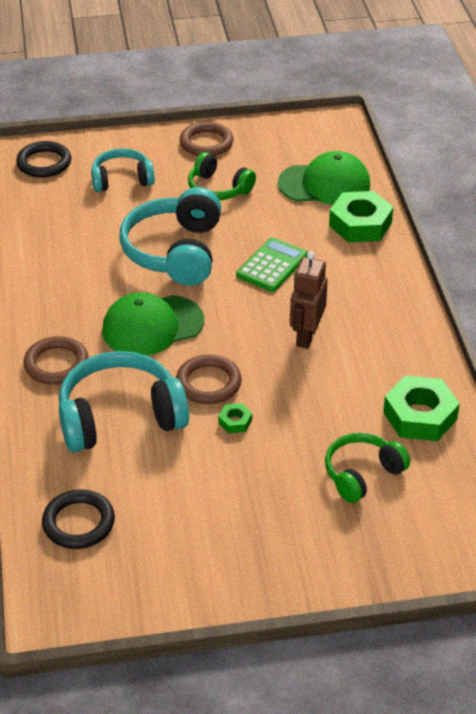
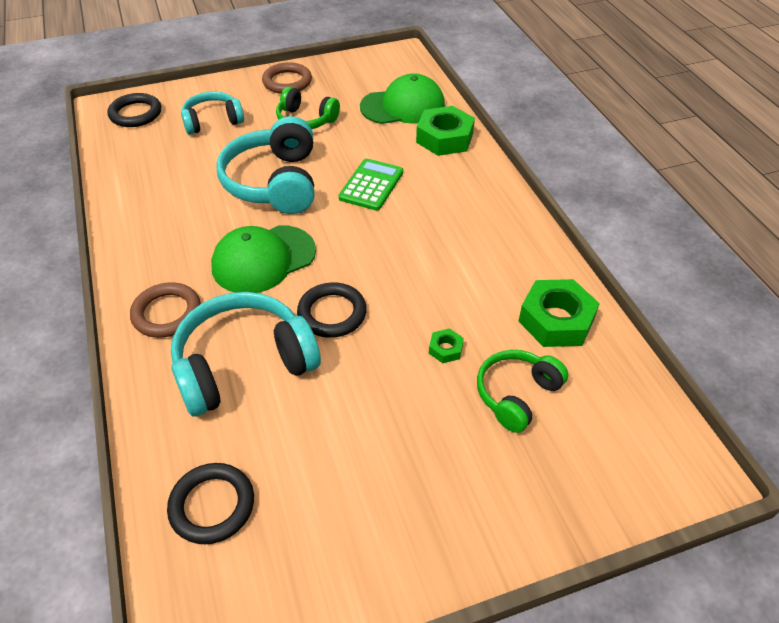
camera: 10 degrees left, 5 degrees up
brown ring [176,355,242,404] -> black ring [297,283,367,338]
green nut [218,403,252,433] -> green nut moved to [429,328,464,363]
brown robot [290,251,328,349] -> none

